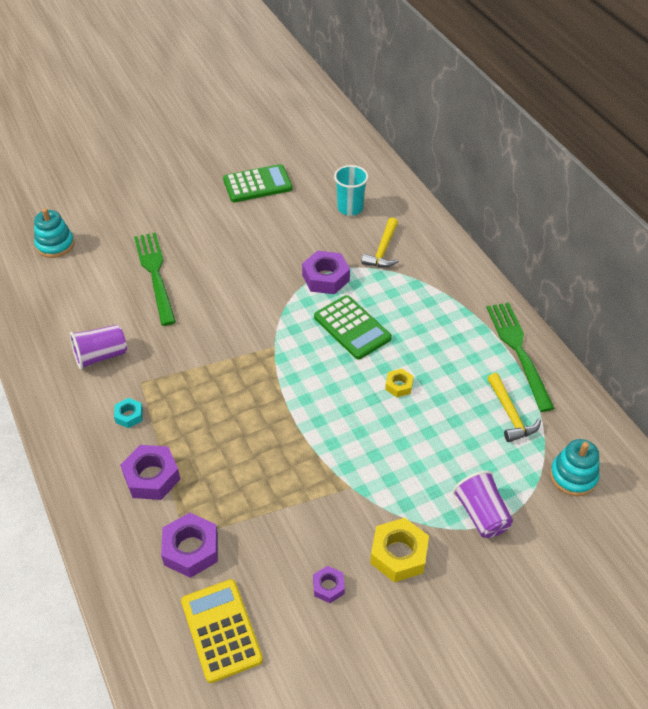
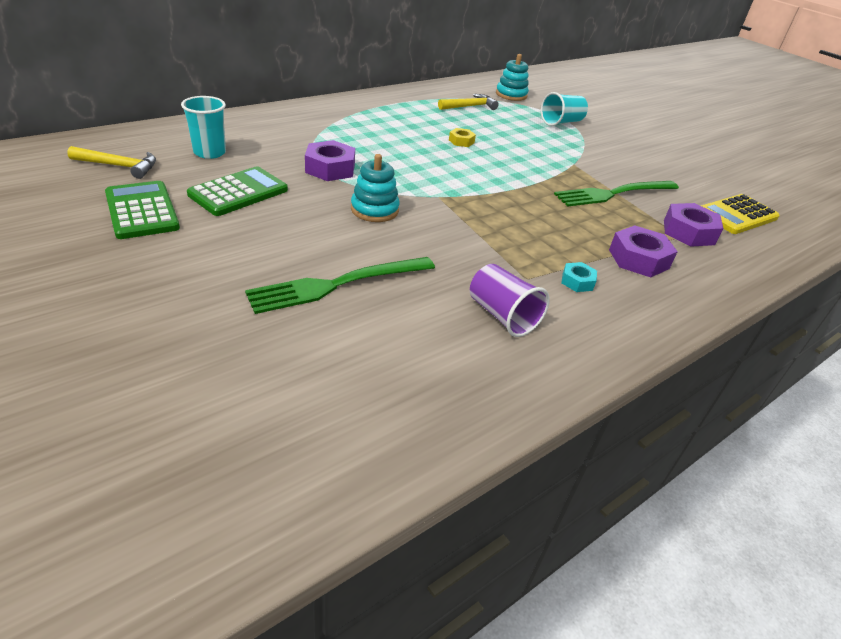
camera: 105 degrees left, 10 degrees down
turquoise stacking toy [34,208,74,258] -> turquoise stacking toy moved to [351,154,400,222]
purple nut [313,566,345,603] -> none
green calculator [314,295,392,359] -> green calculator moved to [187,166,288,216]
yellow hammer [361,218,399,267] -> yellow hammer moved to [67,146,156,179]
yellow nut [370,518,429,582] -> none
purple cup [453,470,513,538] -> turquoise cup [541,92,588,126]
green fork [486,302,555,412] -> green fork moved to [554,181,679,207]

